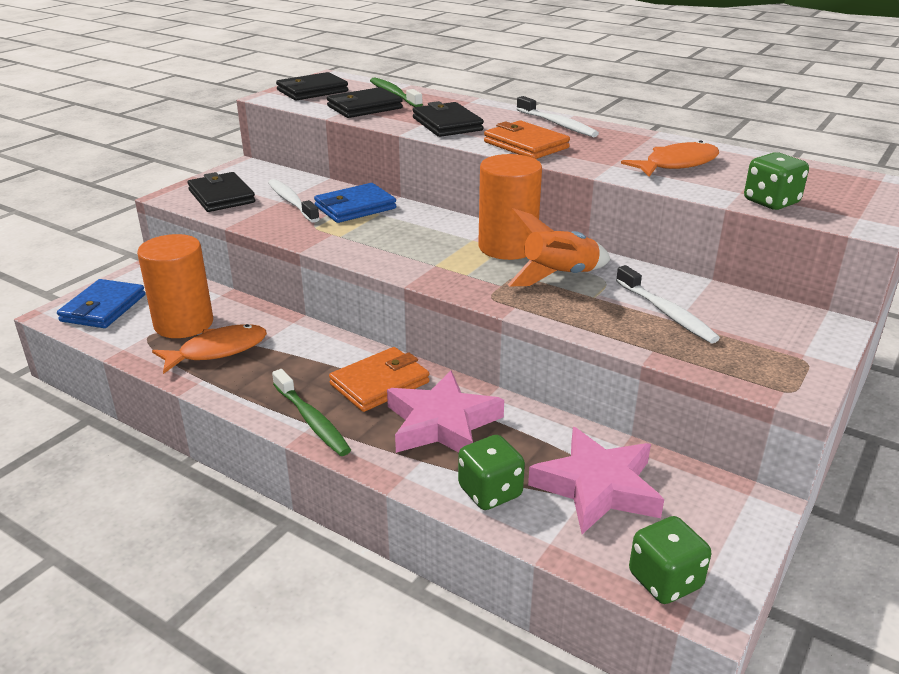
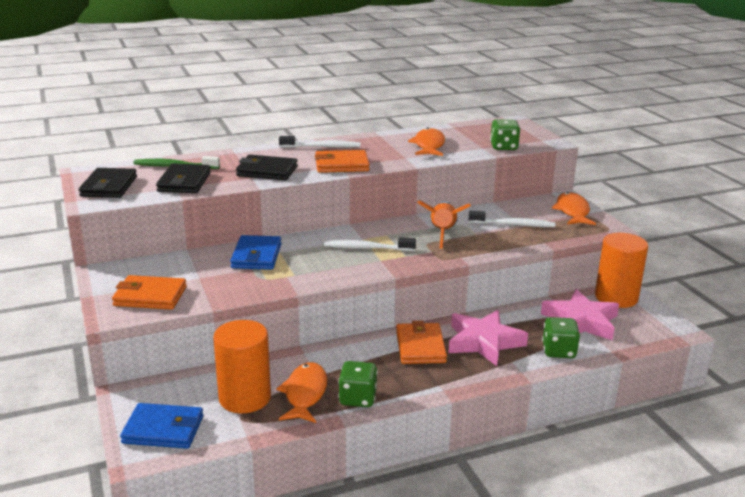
camera: 55 degrees left, 5 degrees down
blue wallet [57,279,145,328] -> blue wallet turned 45 degrees counterclockwise [120,403,203,449]
black wallet [187,172,255,212] -> orange wallet [112,275,187,310]
white toothbrush [268,179,320,223] -> white toothbrush moved to [324,237,416,251]
green toothbrush [272,369,351,456] -> none
orange cylinder [478,154,542,260] -> orange cylinder moved to [595,233,648,308]
green dice [629,516,711,604] -> green dice moved to [338,361,378,407]
none -> orange fish [552,192,596,225]

